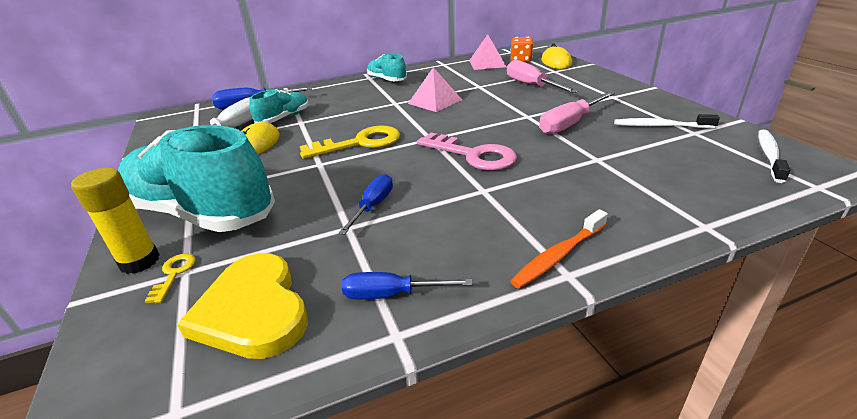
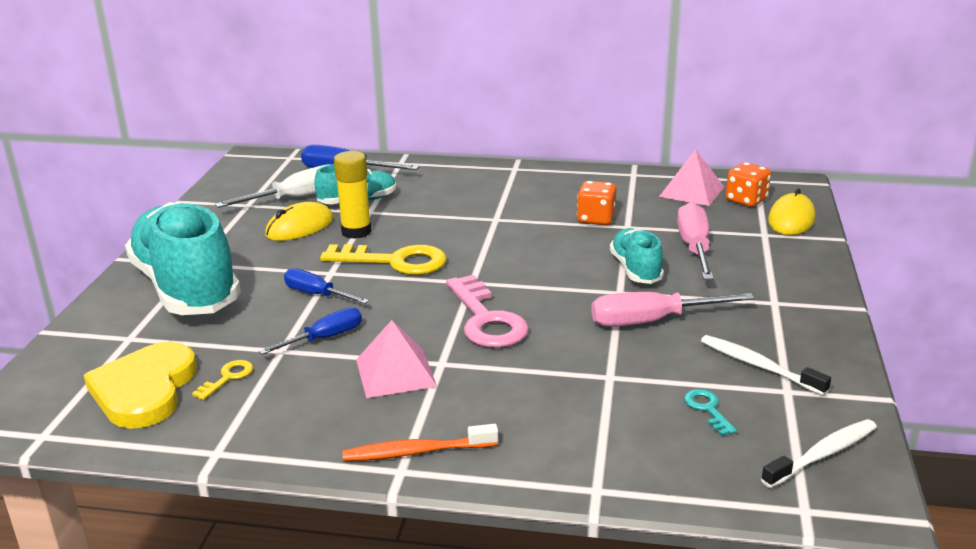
camera: 30 degrees right, 5 degrees down
yellow glue stick [71,167,160,274] -> yellow glue stick moved to [334,151,372,239]
yellow key [145,254,196,303] -> yellow key moved to [192,360,253,400]
blue screwdriver [342,272,473,299] -> blue screwdriver moved to [284,268,369,304]
turquoise shoe [367,54,407,81] -> turquoise shoe moved to [610,228,664,284]
pink pyramid [408,67,462,112] -> pink pyramid moved to [356,320,437,398]
none -> orange dice [577,181,616,225]
none -> turquoise key [684,389,737,436]

